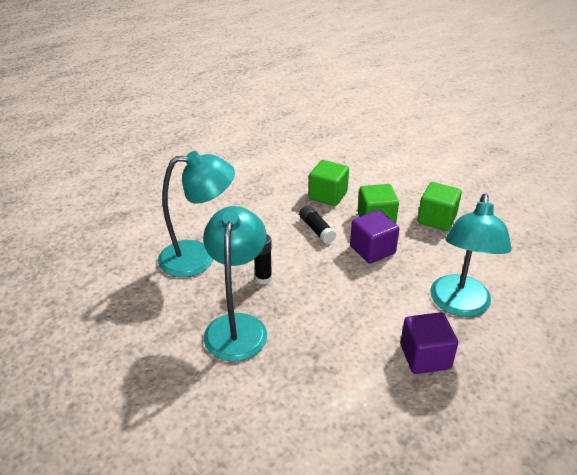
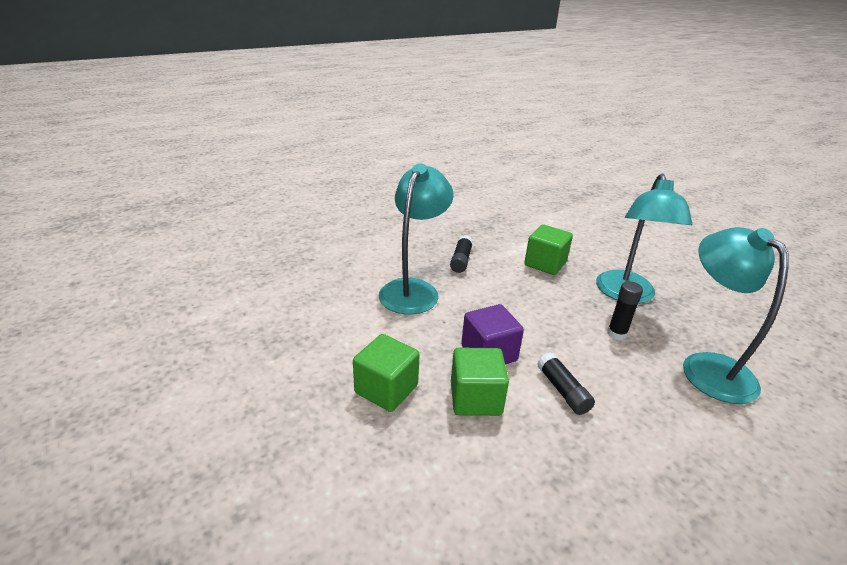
camera: 175 degrees left, 5 degrees down
turquoise lamp [158,151,235,277] -> turquoise lamp turned 75 degrees clockwise [683,227,789,404]
green cube [309,160,349,206] -> green cube moved to [524,224,573,275]
purple cube [400,312,458,374] -> black glue stick [450,235,473,273]

